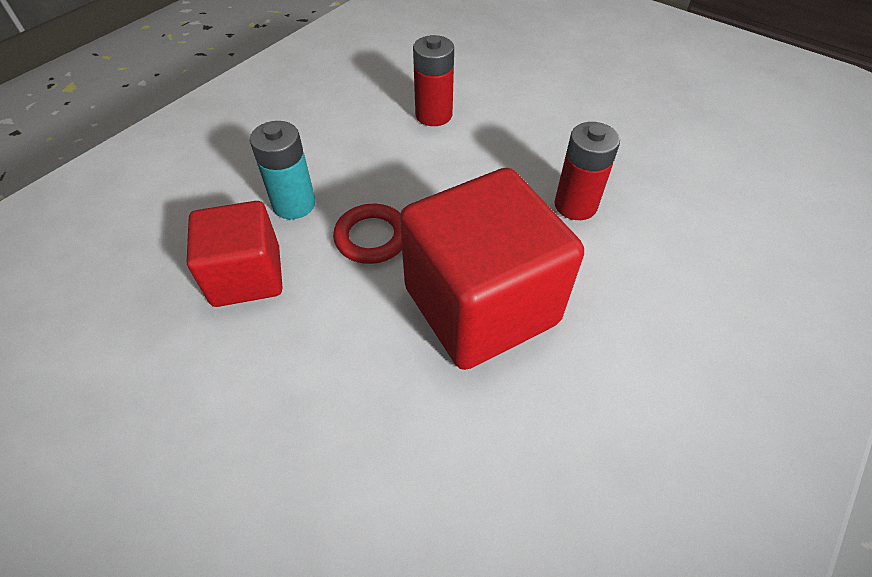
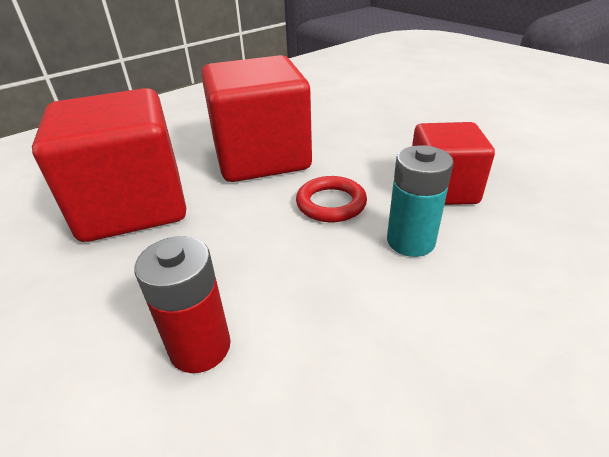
camera: 165 degrees left, 15 degrees down
red battery [554,122,620,220] -> red cube [32,88,186,242]

